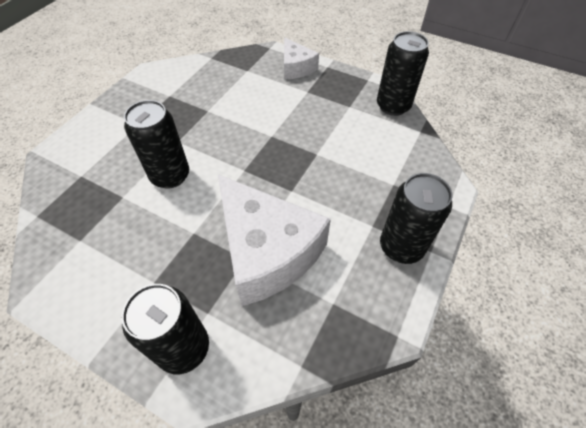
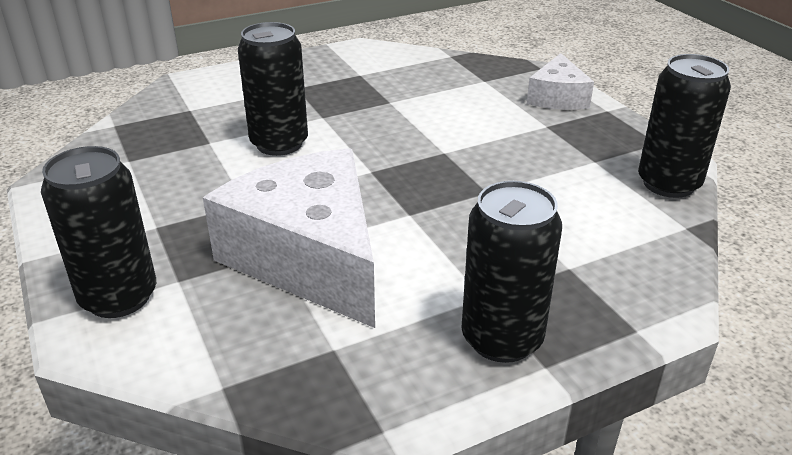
camera: 35 degrees right, 20 degrees down
white cheese [218,174,331,306] -> white cheese turned 150 degrees clockwise [203,148,375,328]

